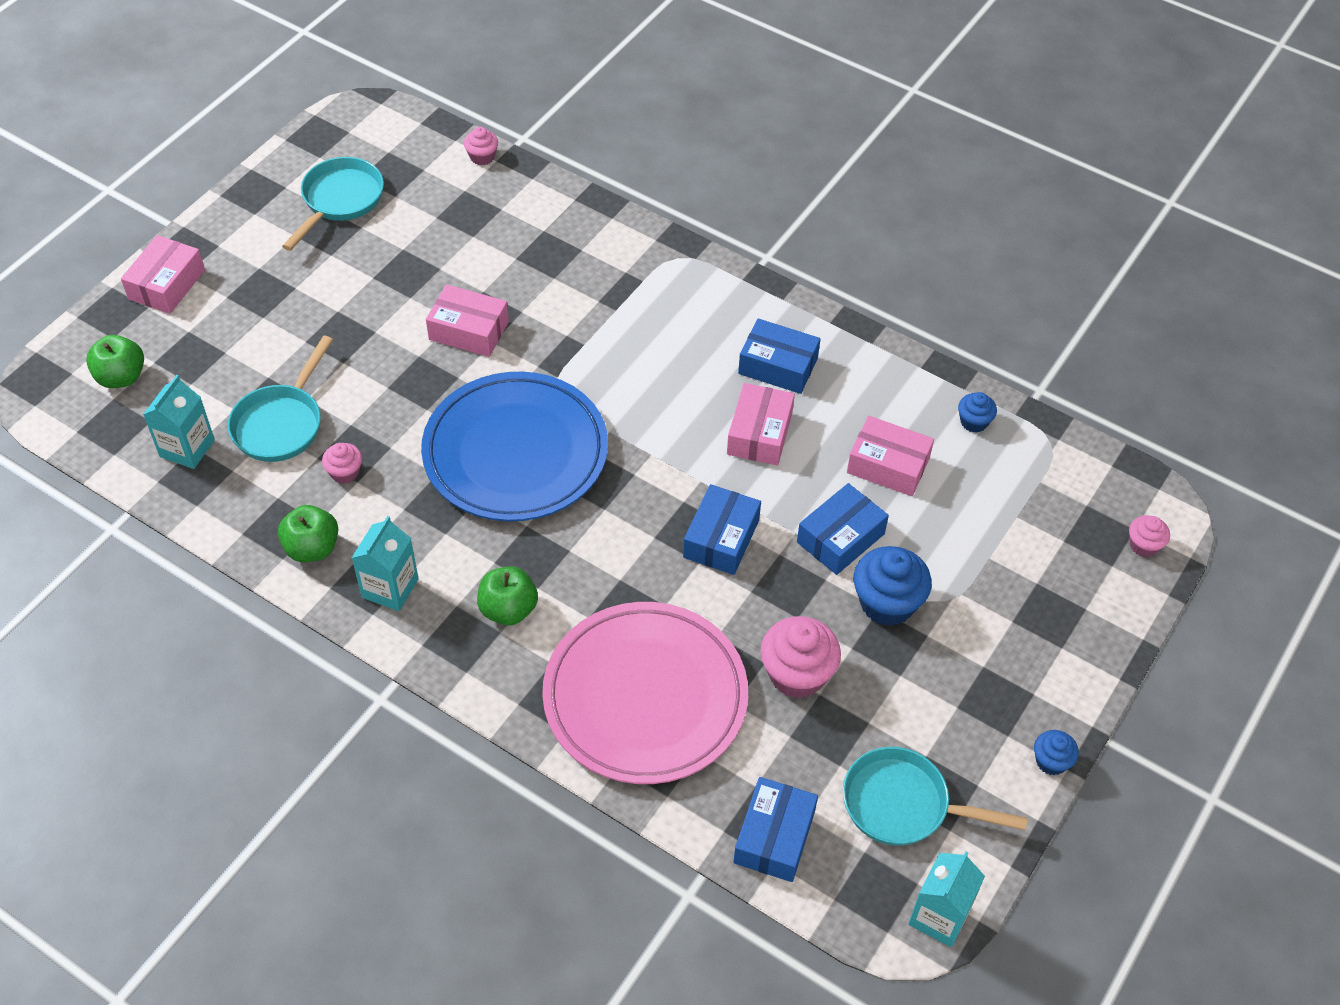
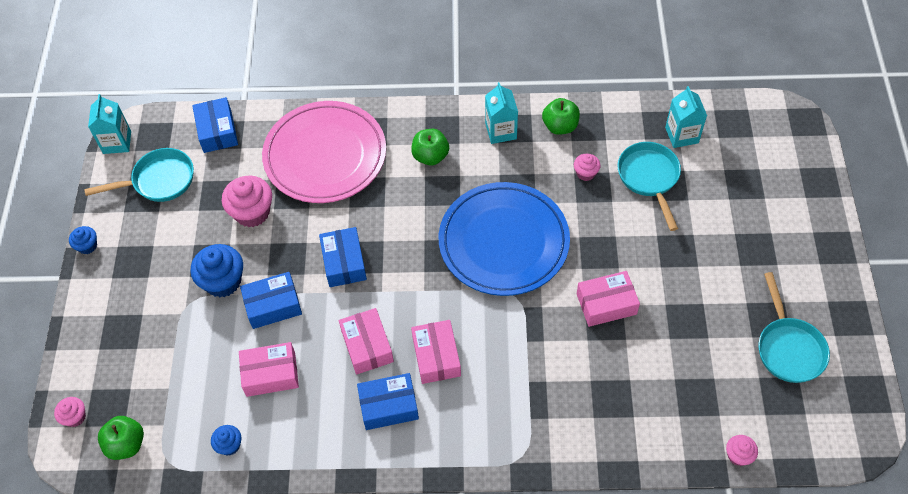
camera: 150 degrees right, 5 degrees up
green apple [86,335,144,388] -> green apple moved to [98,416,144,460]
pink box [121,235,205,314] -> pink box moved to [411,320,461,384]
blue box [797,483,889,575] -> blue box turned 60 degrees clockwise [240,272,302,329]

